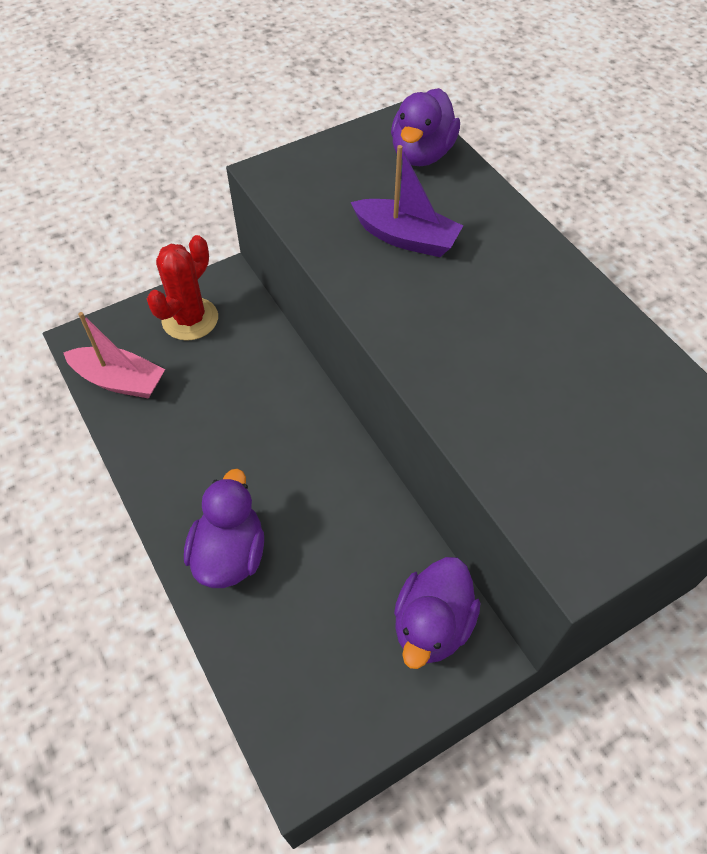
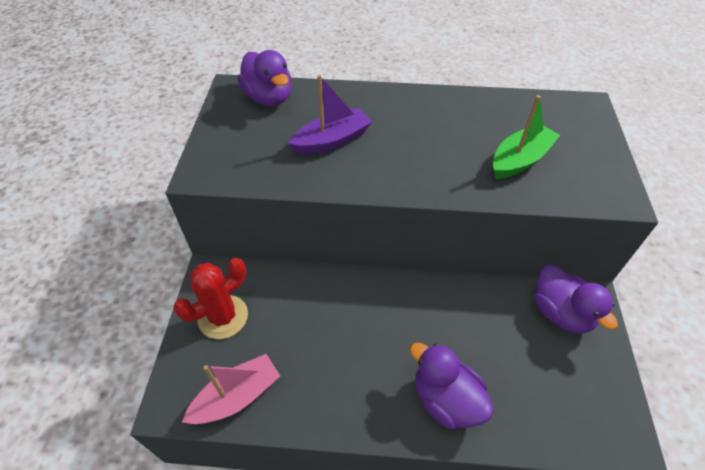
camera: 55 degrees left, 5 degrees down
red cactus [147,235,218,341] -> red cactus turned 75 degrees clockwise [173,258,248,339]
none -> green boat [493,95,560,179]

